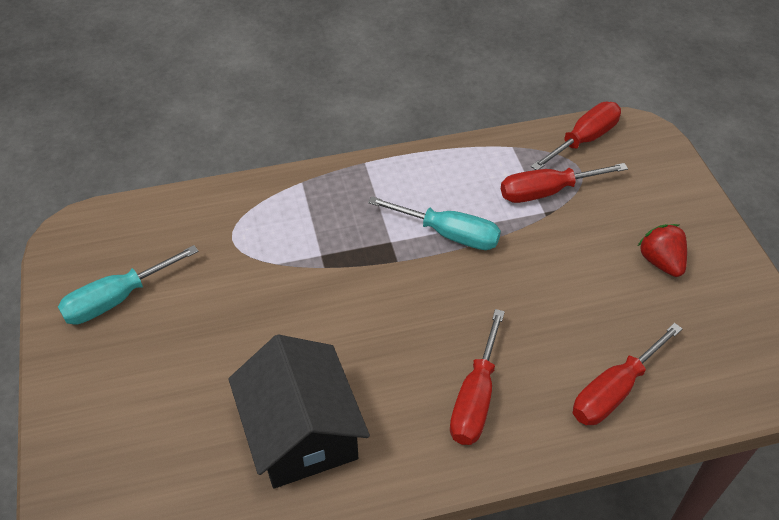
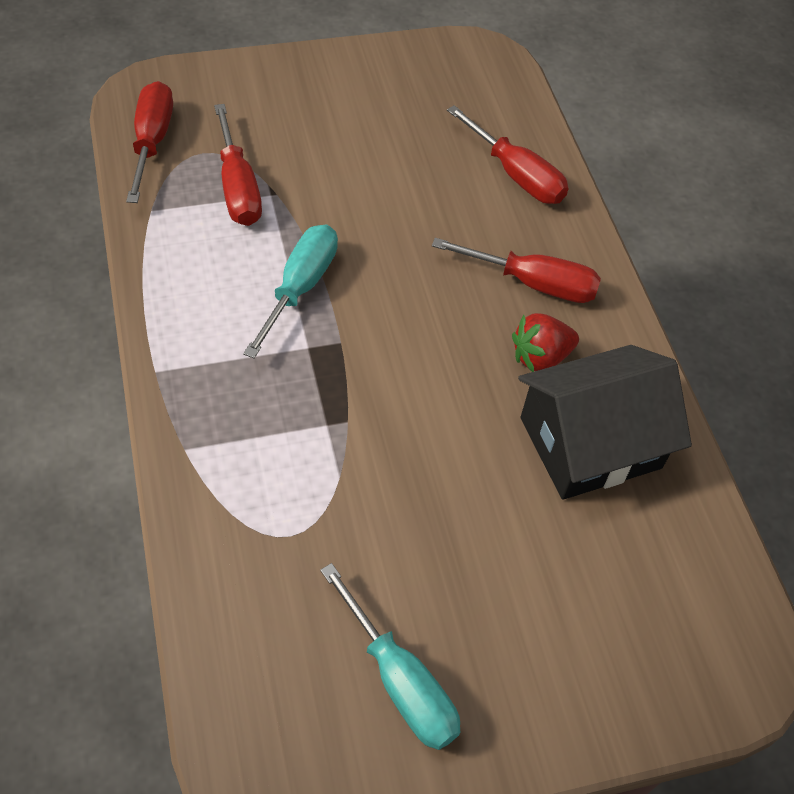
camera: 95 degrees left, 5 degrees up
red screwdriver [531,102,621,170] -> red screwdriver turned 45 degrees clockwise [126,81,173,203]
red strawberry [638,224,687,277] -> red strawberry moved to [512,313,579,372]

